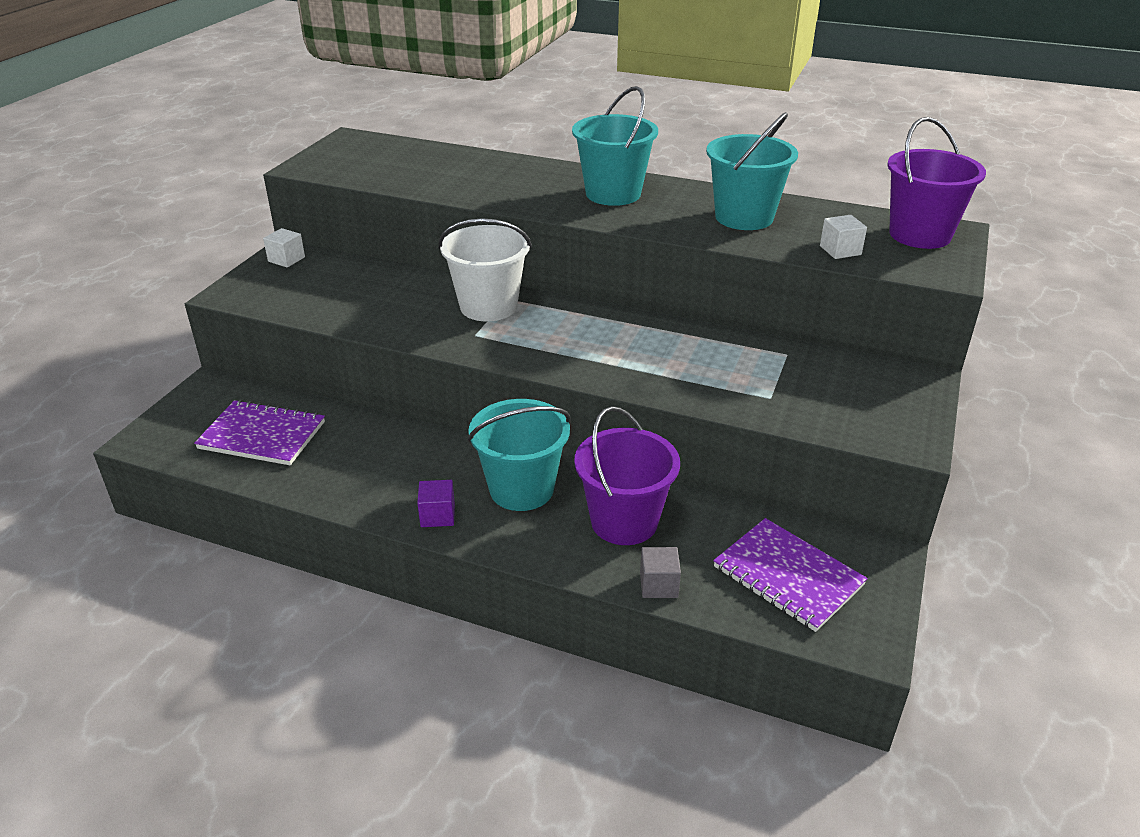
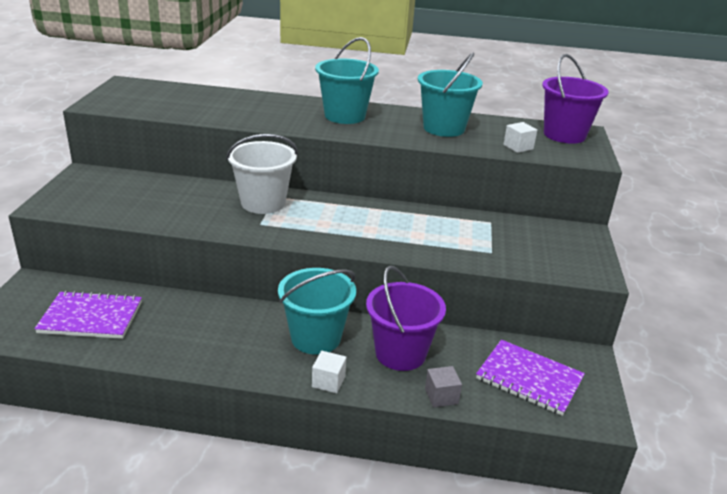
camera: 15 degrees left, 5 degrees down
white cube [263,228,305,268] -> white cube moved to [312,351,346,393]
purple cube [417,480,455,527] -> none

